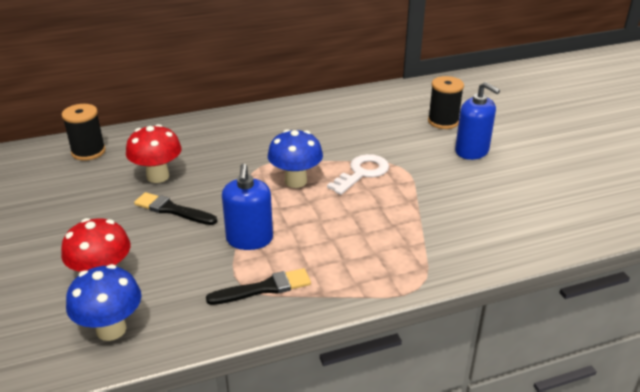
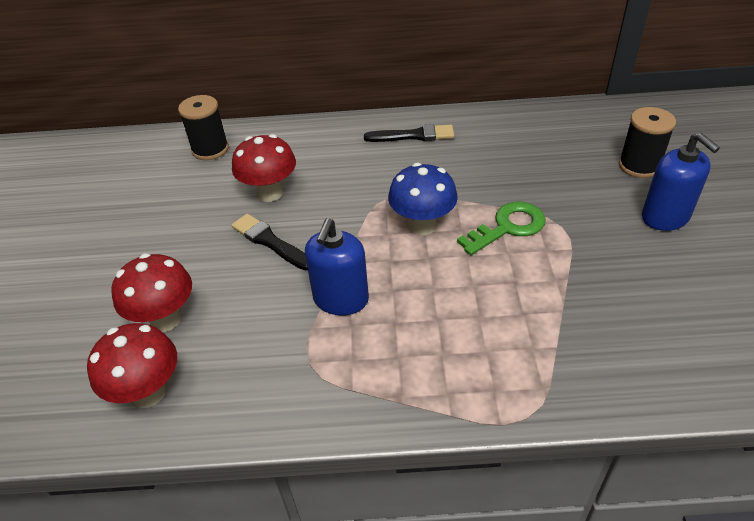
camera: 20 degrees right, 10 degrees up
blue mushroom [66,264,141,341] -> red mushroom [87,323,177,408]
black brush [206,268,311,305] -> black brush moved to [364,124,454,142]
white key [327,154,389,195] -> green key [457,202,546,255]

